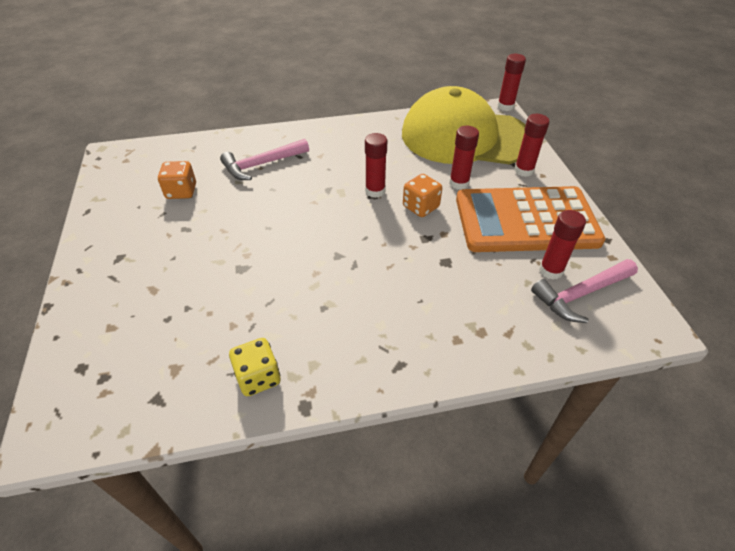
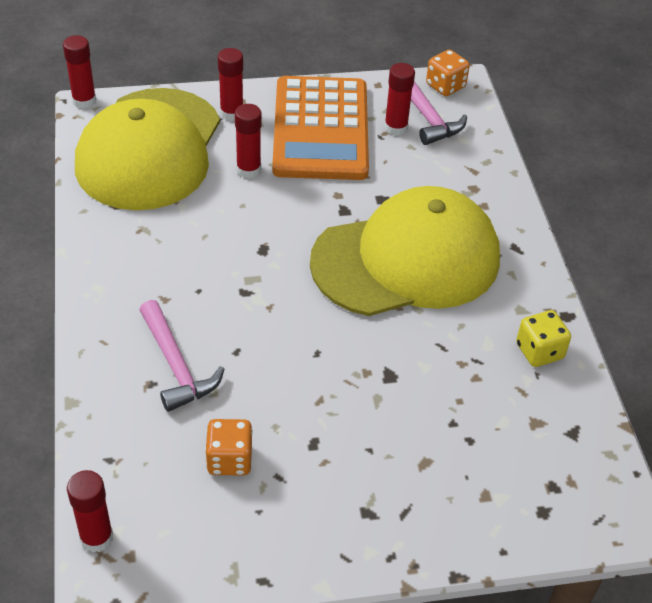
camera: 90 degrees left, 0 degrees up
red glue stick [365,133,387,198] -> red glue stick moved to [67,470,113,552]
orange dice [403,174,442,217] -> orange dice moved to [426,50,470,96]
none -> yellow cap [310,186,500,316]

